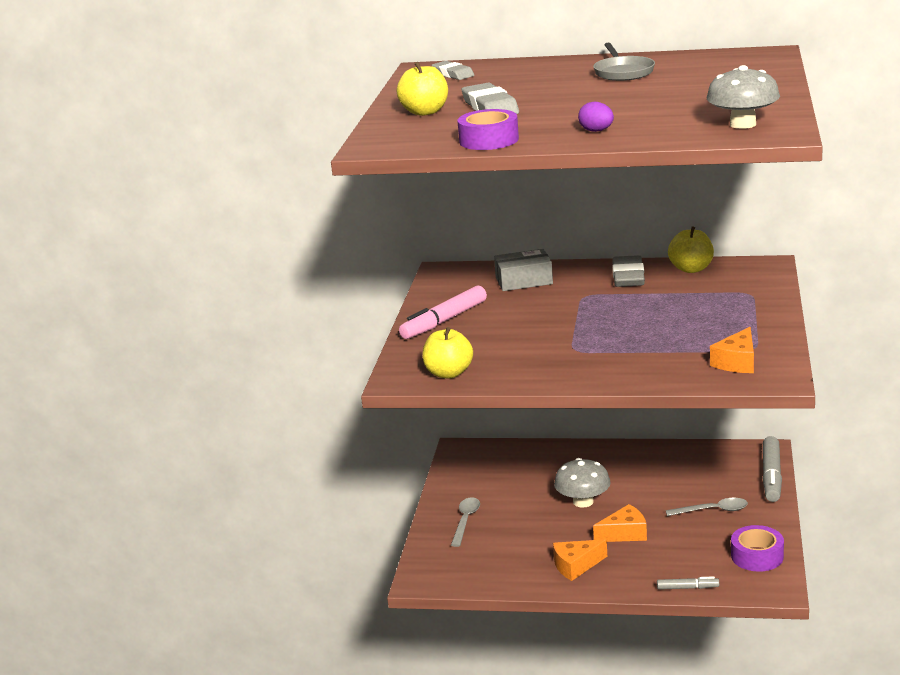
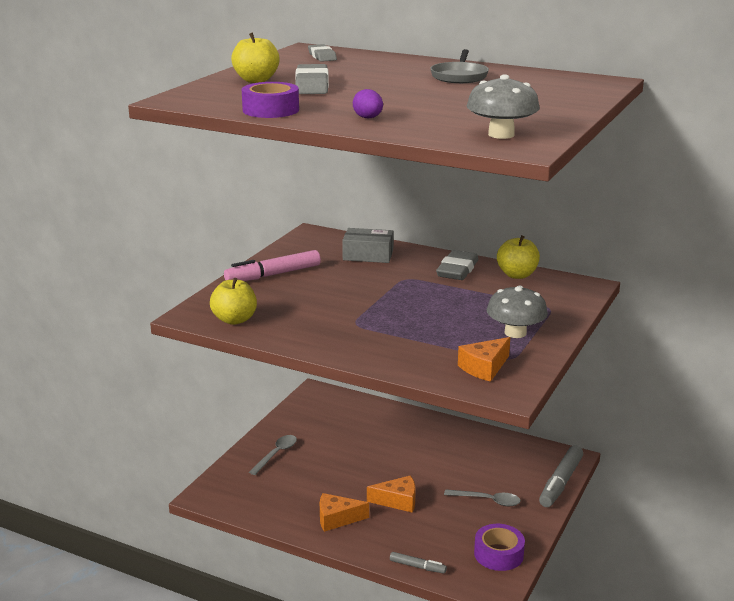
camera: 15 degrees right, 0 degrees up
grey mushroom [554,458,611,508] -> grey mushroom moved to [487,286,548,338]

